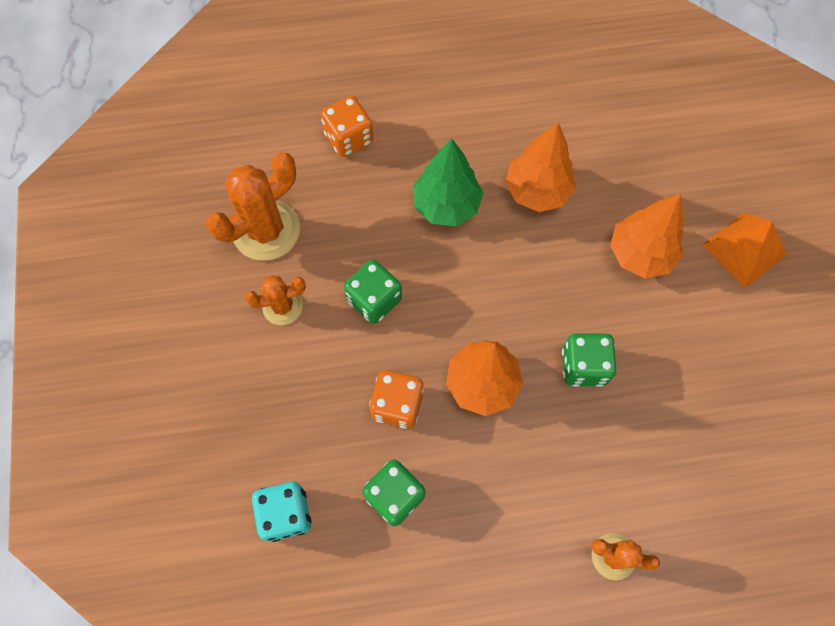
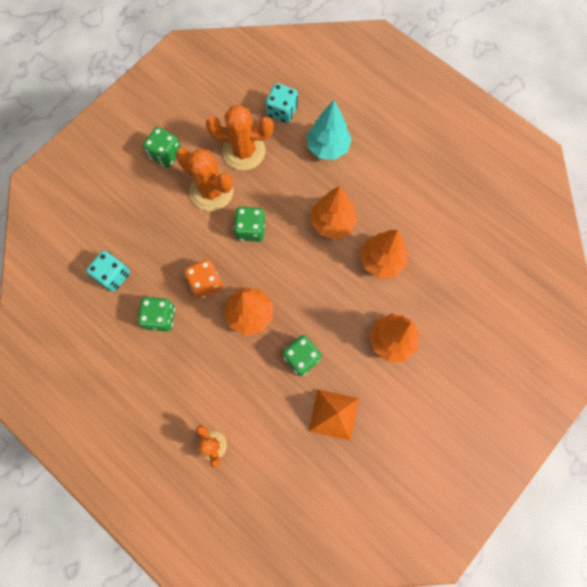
camera: 50 degrees right, 5 degrees up
orange cactus [245,275,306,325] -> orange cactus [175,148,233,211], size x1.75
orange dice [321,96,374,157] -> turquoise tree [307,100,352,160]
green tree [413,138,483,226] -> orange tree [311,186,358,240]
orange pyramid [703,213,787,288] -> orange pyramid moved to [309,389,359,441]
none -> green dice [143,127,181,168]
none -> turquoise dice [266,83,298,123]

